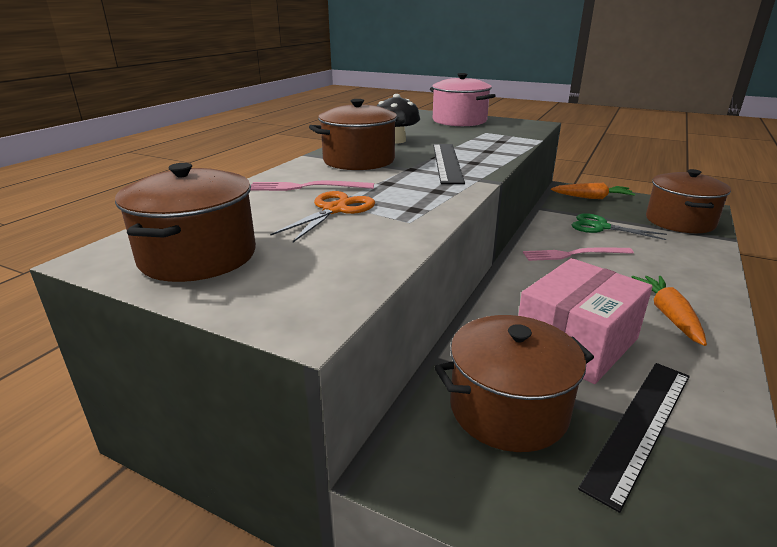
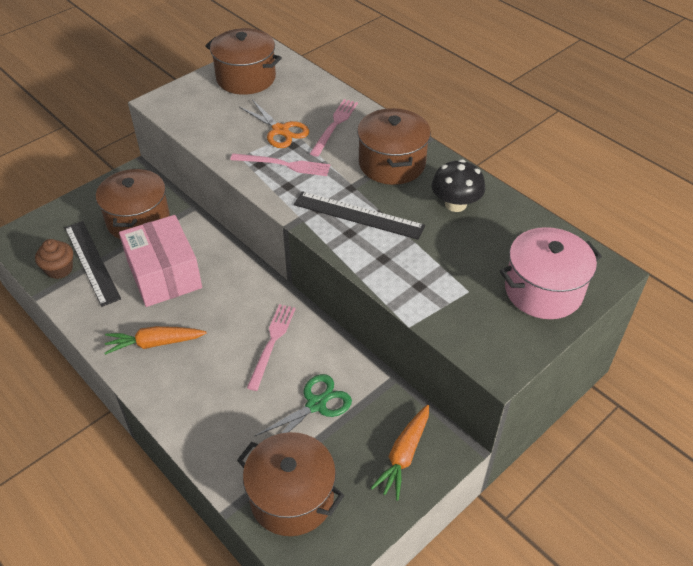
camera: 110 degrees right, 20 degrees up
orange carrot [632,276,707,346] -> orange carrot turned 150 degrees clockwise [104,326,206,355]
none -> brown cupcake [35,239,73,279]
none -> pink fork [230,154,330,176]

